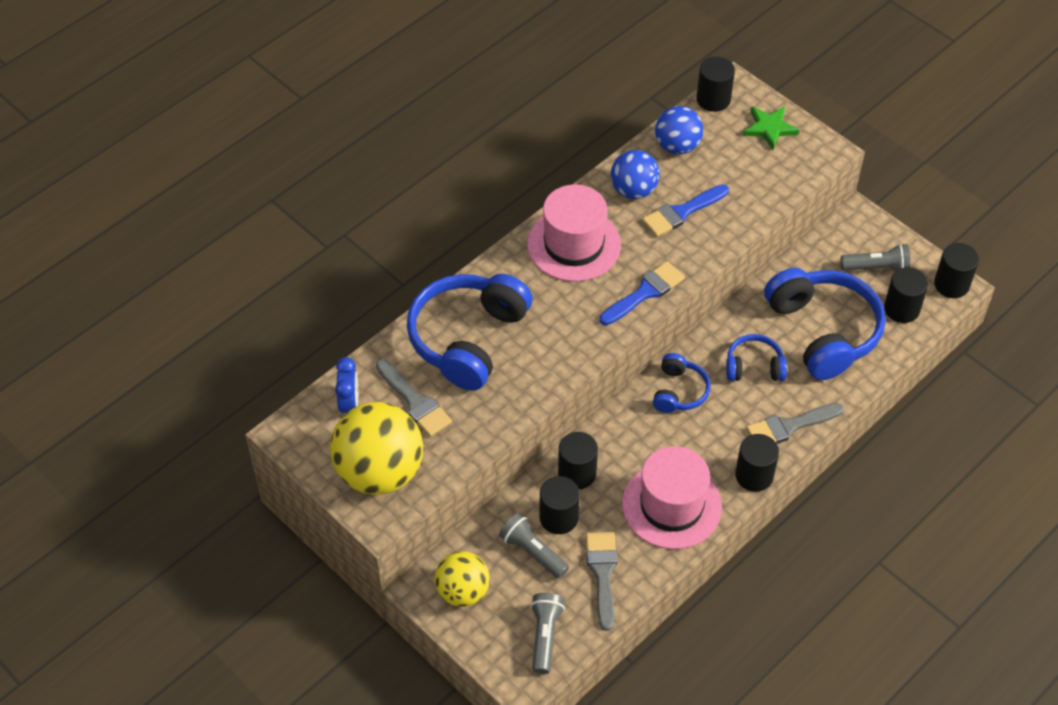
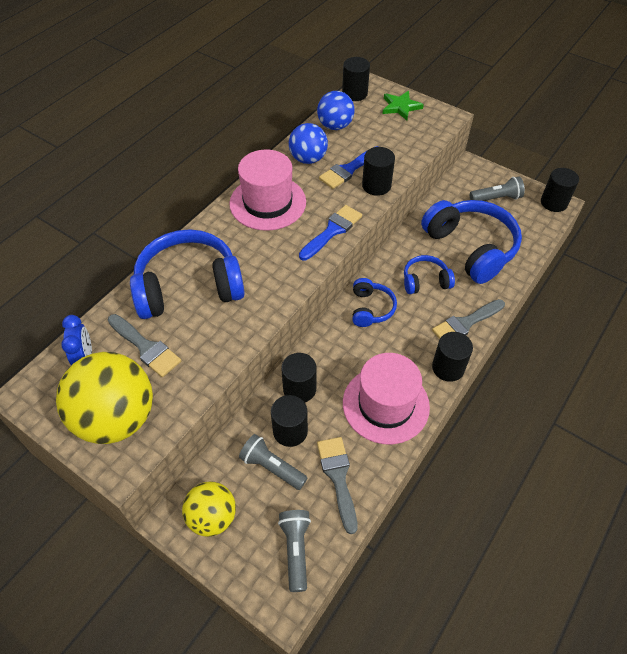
camera: 10 degrees left, 0 degrees up
blue headphones [407,274,533,391] -> blue headphones turned 60 degrees clockwise [130,229,245,319]
black cylinder [884,267,928,323] -> black cylinder moved to [362,147,395,196]

